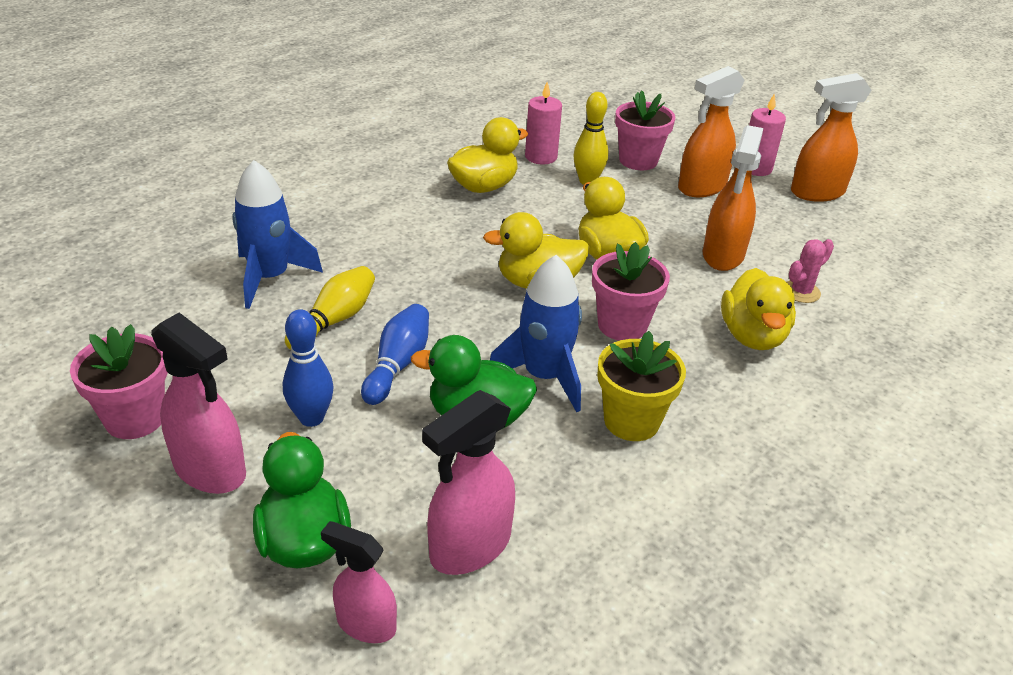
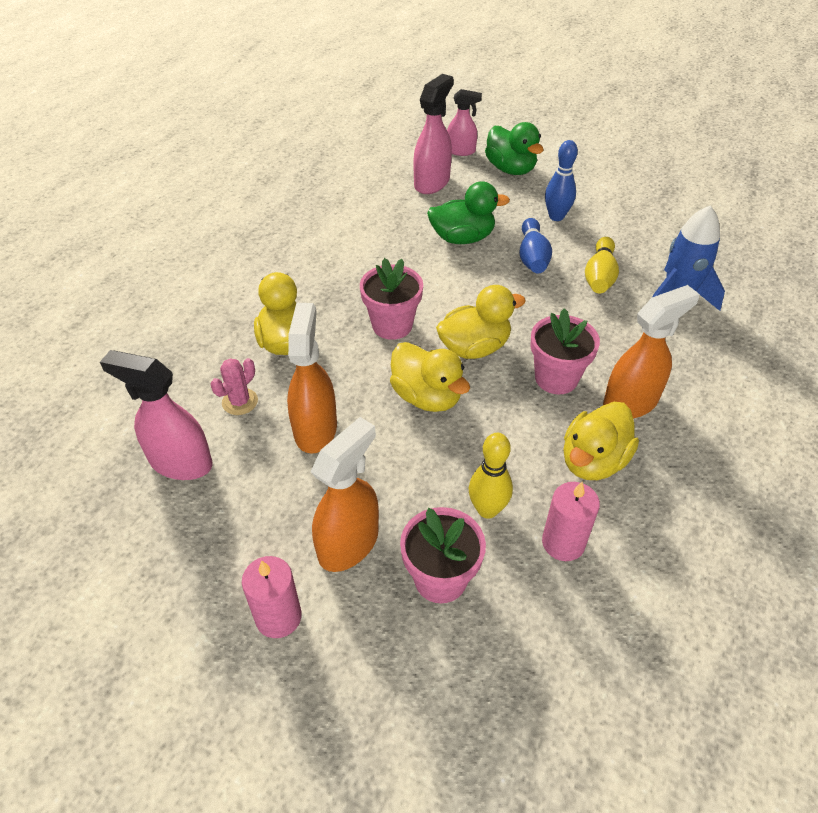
camera: 165 degrees right, 10 degrees up
pink flower pot [70,324,168,439] -> pink flower pot moved to [530,308,600,394]
pink spray bottle [151,313,246,494] -> pink spray bottle moved to [100,350,212,480]
blue rocket [490,255,582,412] -> none
yellow flower pot [597,331,686,441] -> none
orange spray bottle [791,73,871,202] -> orange spray bottle moved to [603,285,699,419]

